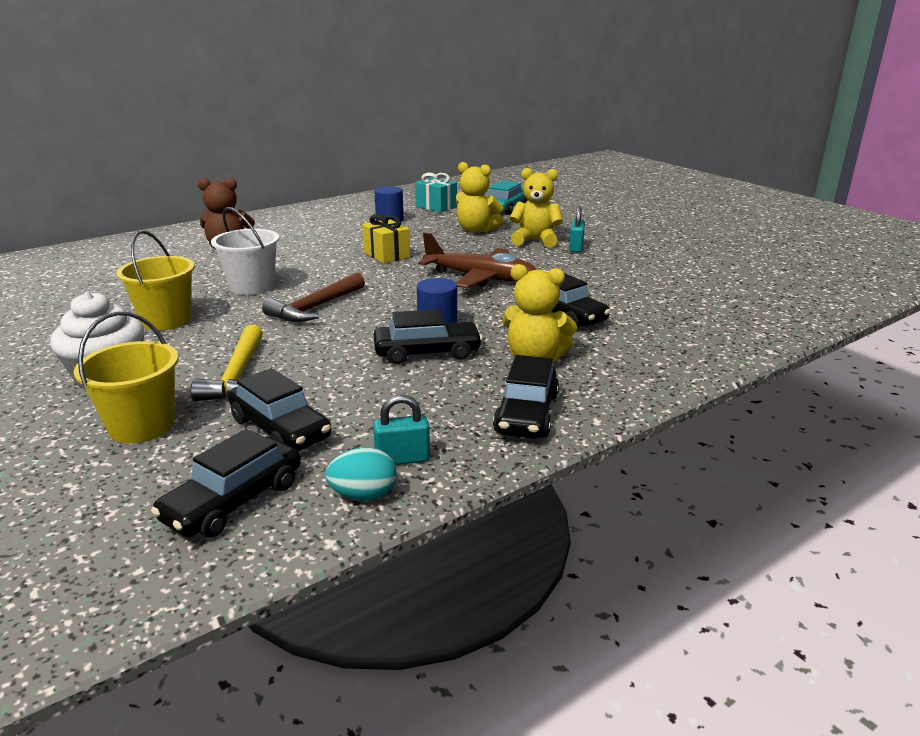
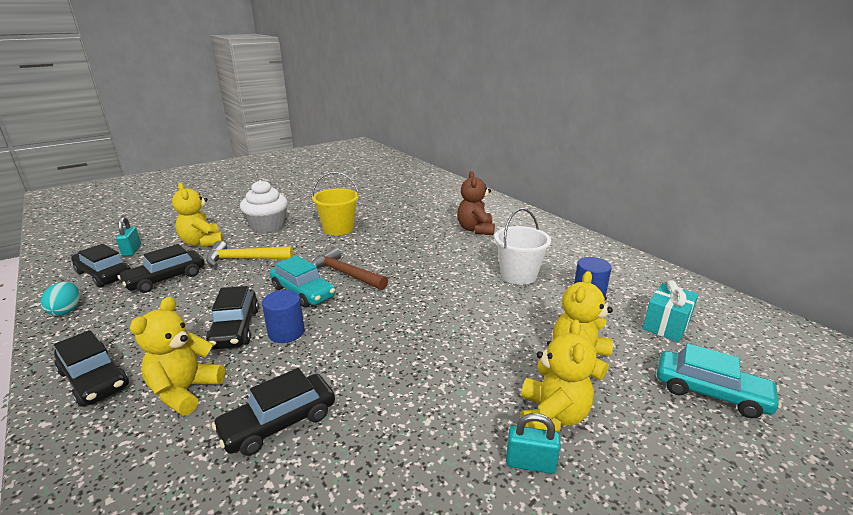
camera: 90 degrees right, 0 degrees up
yellow bucket [74,311,179,444] -> yellow teddy bear [172,183,223,247]
white bucket [211,207,280,295] -> white bucket moved to [494,208,551,285]
yellow gift [362,214,410,264] -> none
turquoise padlock [373,395,430,465] -> turquoise padlock moved to [116,217,141,256]
brown plane [418,233,536,288] -> none
black car [493,355,559,438] -> black car turned 150 degrees counterclockwise [54,330,129,407]
none -> turquoise car [270,255,336,308]

